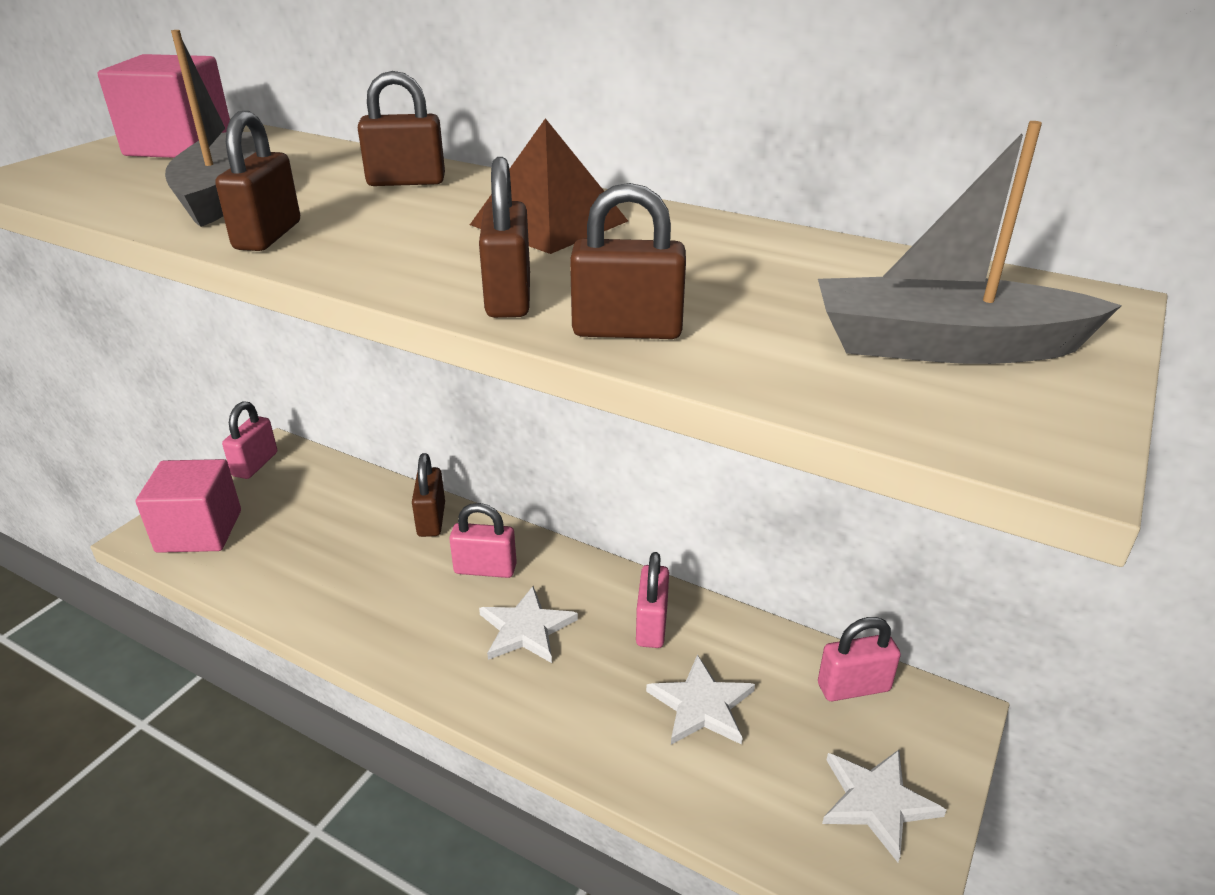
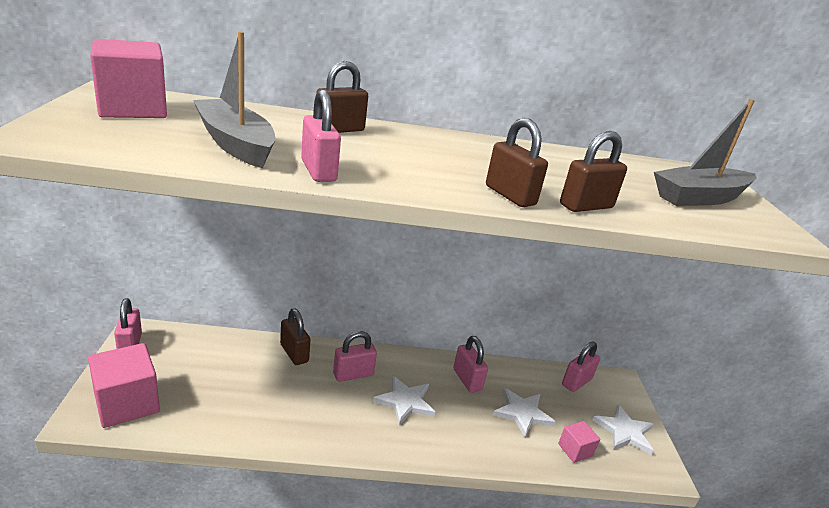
camera: 35 degrees left, 5 degrees down
brown padlock [215,111,300,251] -> pink padlock [301,89,341,182]
brown pyramid [470,118,628,254] -> none
none -> pink cube [558,421,600,463]

